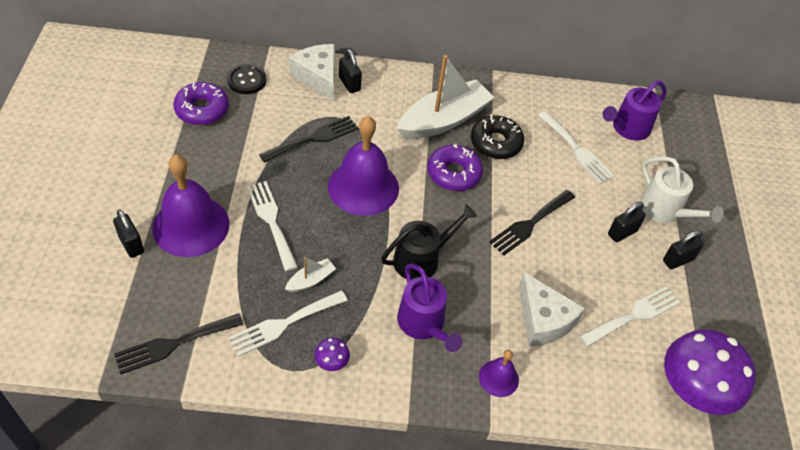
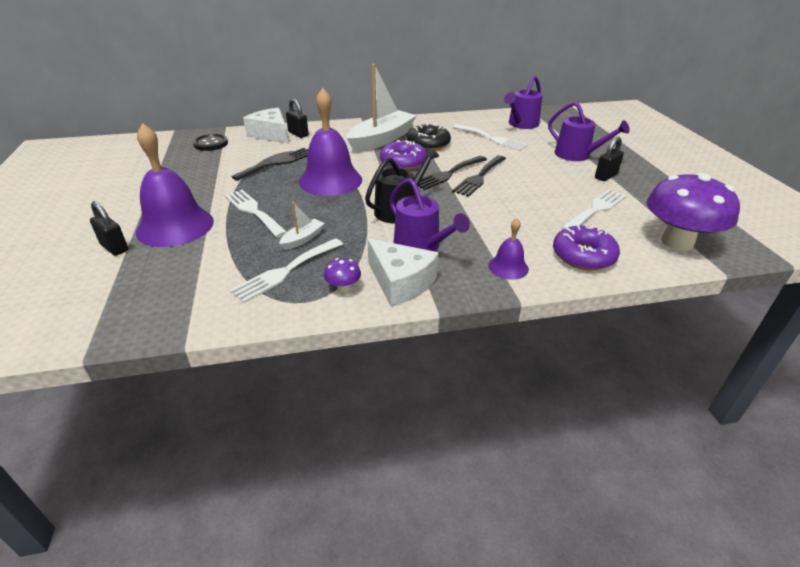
camera: 10 degrees left, 15 degrees down
black fork [114,313,244,374] -> black fork moved to [419,156,487,190]
purple donut [173,81,229,125] -> purple donut moved to [553,226,620,270]
white cheese [519,272,585,347] -> white cheese moved to [367,238,439,307]
black padlock [608,202,646,242] -> none
white watering can [640,157,723,223] -> purple watering can [548,102,630,161]

